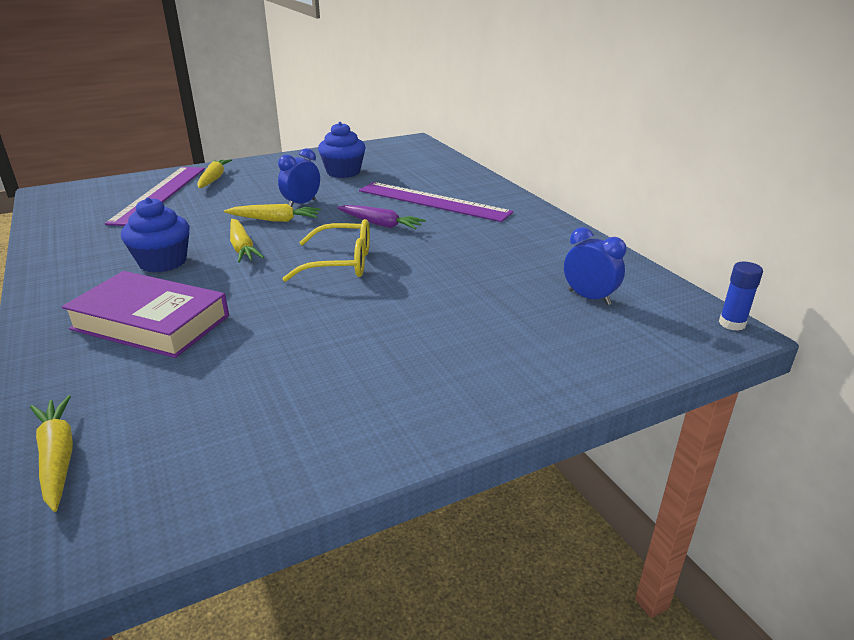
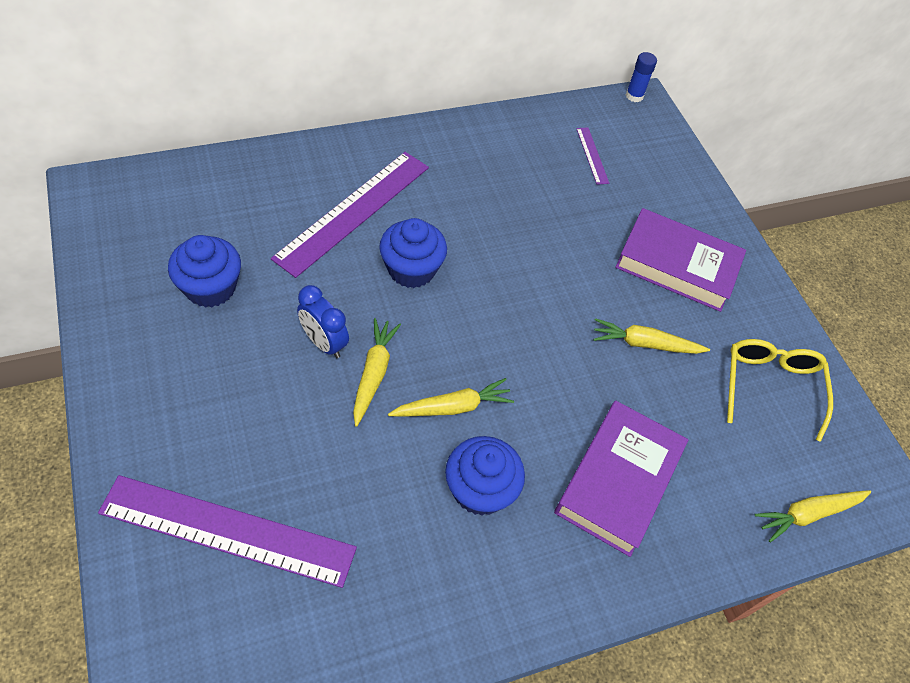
camera: 90 degrees left, 25 degrees up
yellow carrot [197,159,232,188] -> yellow carrot moved to [593,318,710,354]
yellow glasses [282,219,370,282] -> yellow glasses moved to [727,339,833,442]
purple carrot [337,205,426,230] -> blue cupcake [379,218,447,288]
blue clock [564,227,626,305] -> purple ruler [576,127,609,185]
none -> purple book [615,208,746,312]

